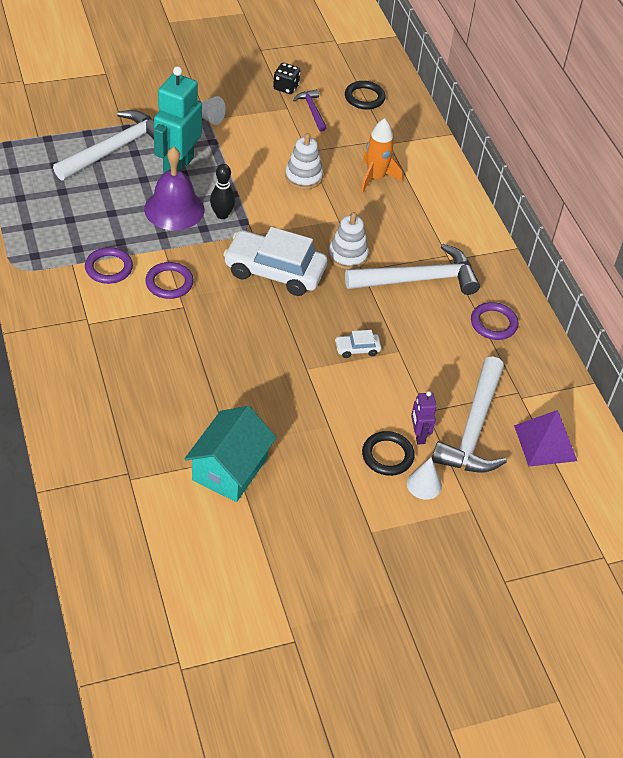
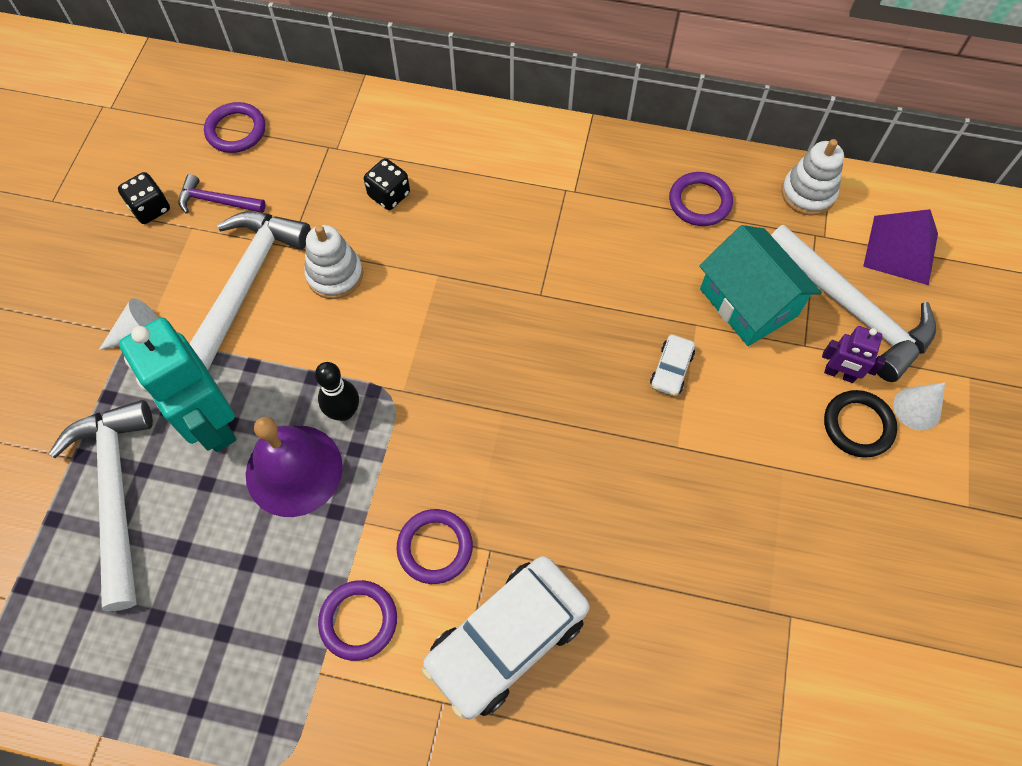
camera: 55 degrees left, 15 degrees up
turquoise house [185,406,277,502] -> turquoise house moved to [699,225,822,346]
white car [223,227,327,296] -> white car moved to [422,556,590,719]
white stacking toy [328,212,369,269] -> white stacking toy moved to [781,139,844,216]
black ring [345,81,386,110] -> purple ring [204,102,265,153]
white hammer [345,244,480,295] -> white hammer moved to [189,212,311,370]
orange rocket [361,118,402,193] -> black dice [364,158,410,210]

